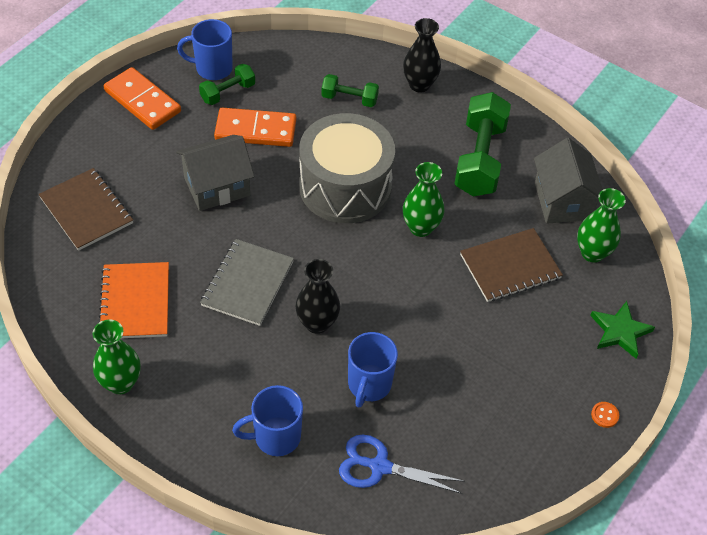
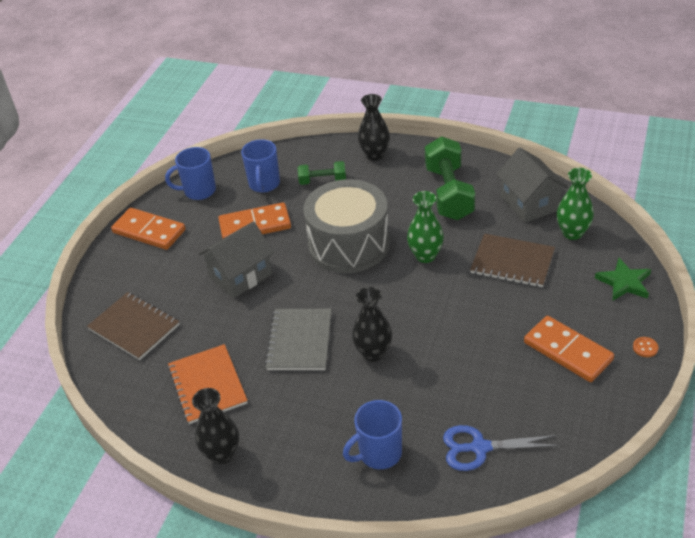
camera: 10 degrees left, 10 degrees down
green vase [93,320,141,394] -> black vase [192,388,239,464]
green dumbbell [199,64,255,105] -> none
blue mug [348,332,398,408] -> blue mug moved to [241,139,280,193]
brown notebook [460,228,563,302] -> brown notebook turned 60 degrees clockwise [470,234,555,287]
none -> orange domino [524,316,614,382]

